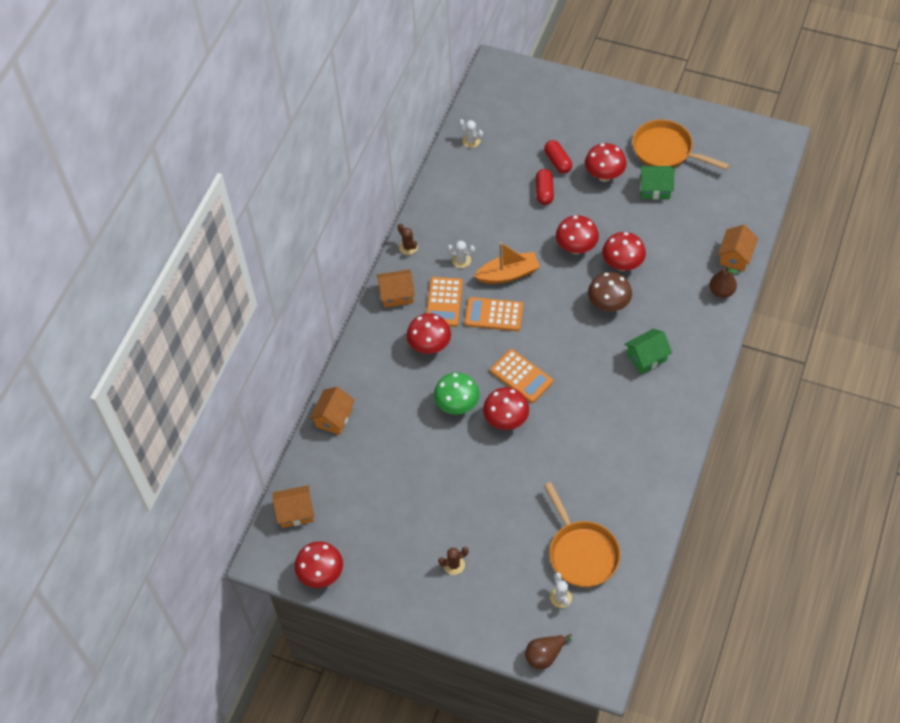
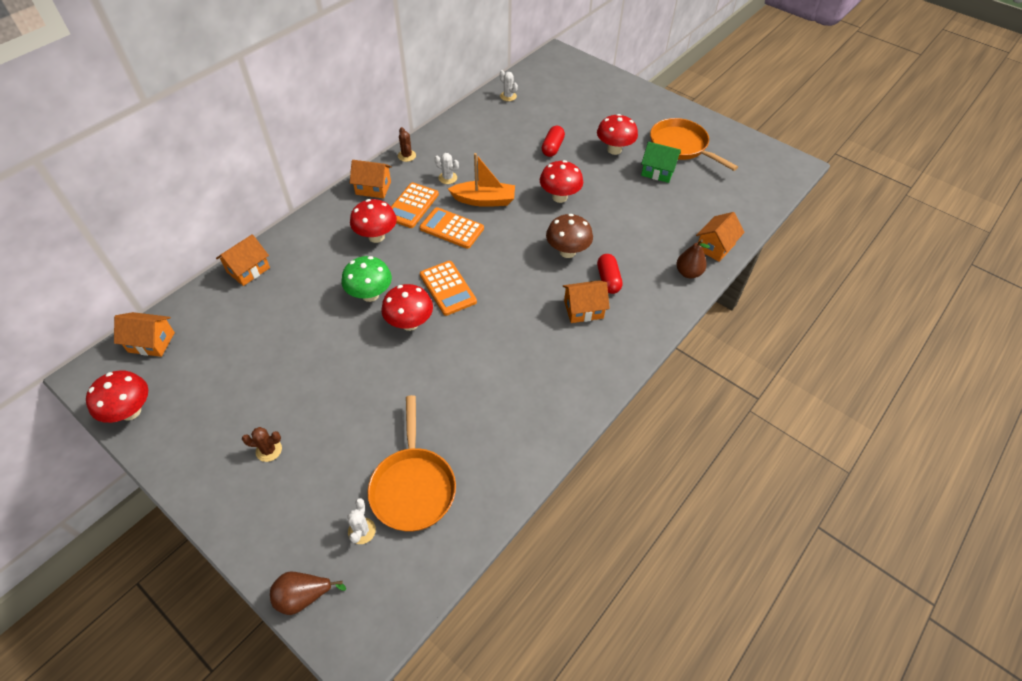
camera: 15 degrees right, 5 degrees down
red capsule [544,140,572,174] -> red capsule moved to [597,254,623,294]
red mushroom [602,232,646,271] -> none
green house [624,329,672,374] -> orange house [563,280,610,323]

